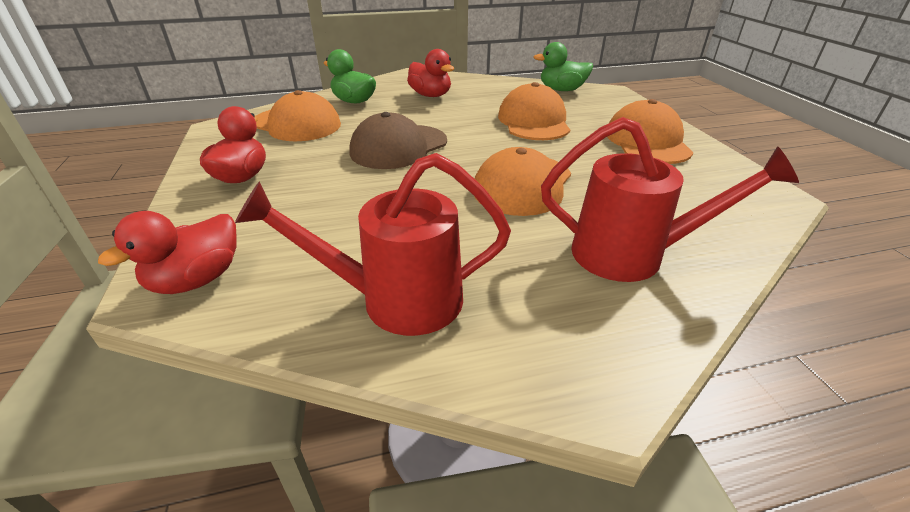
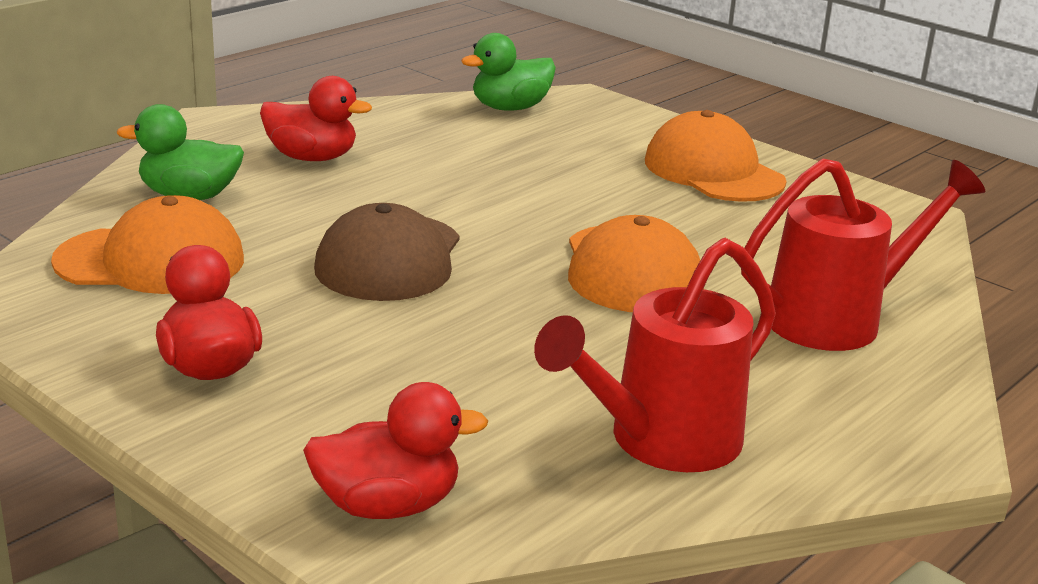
camera: 35 degrees left, 10 degrees down
red duck [98,211,236,294] -> red duck turned 105 degrees counterclockwise [303,382,488,519]
orange cap [498,82,570,140] -> none

